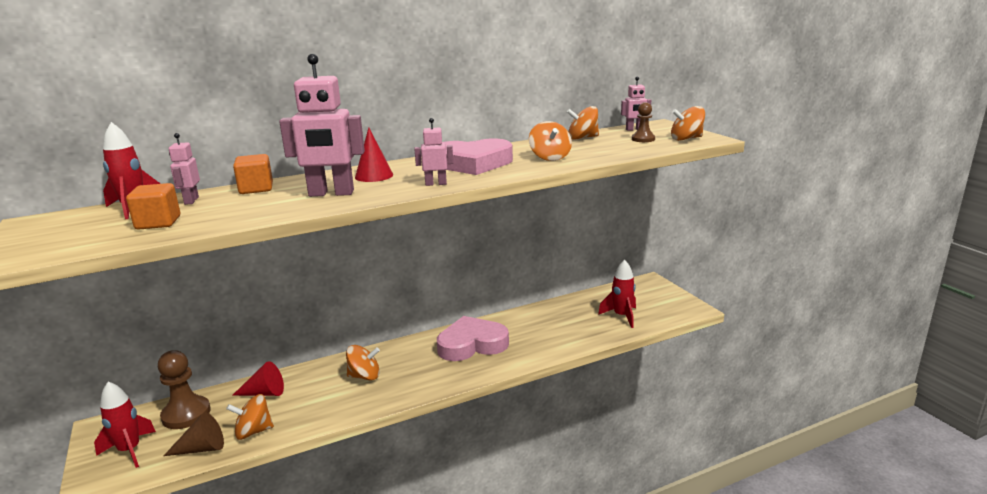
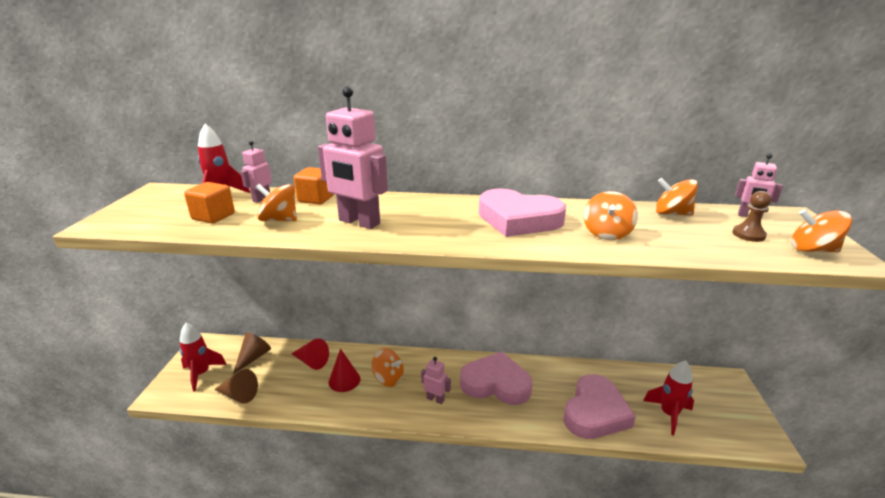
camera: 30 degrees right, 5 degrees up
brown pawn [158,350,211,429] -> brown cone [233,332,271,374]
orange spinning top [226,394,274,440] -> orange spinning top moved to [256,184,297,221]
red cone [355,128,393,182] -> red cone moved to [328,348,360,392]
pink robot [414,118,453,186] -> pink robot moved to [421,357,451,404]
none -> pink heart [563,374,636,439]

